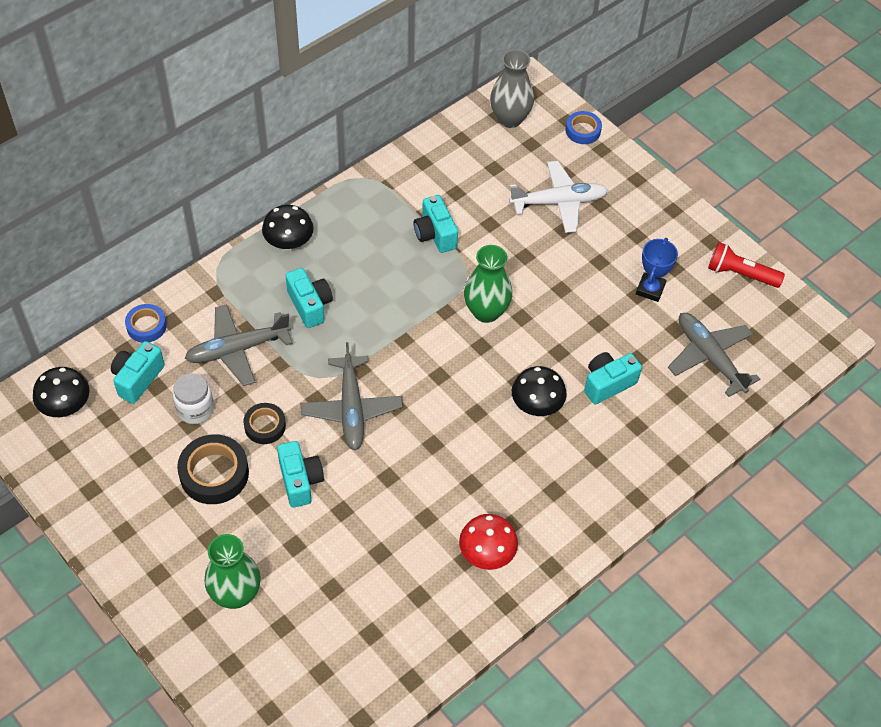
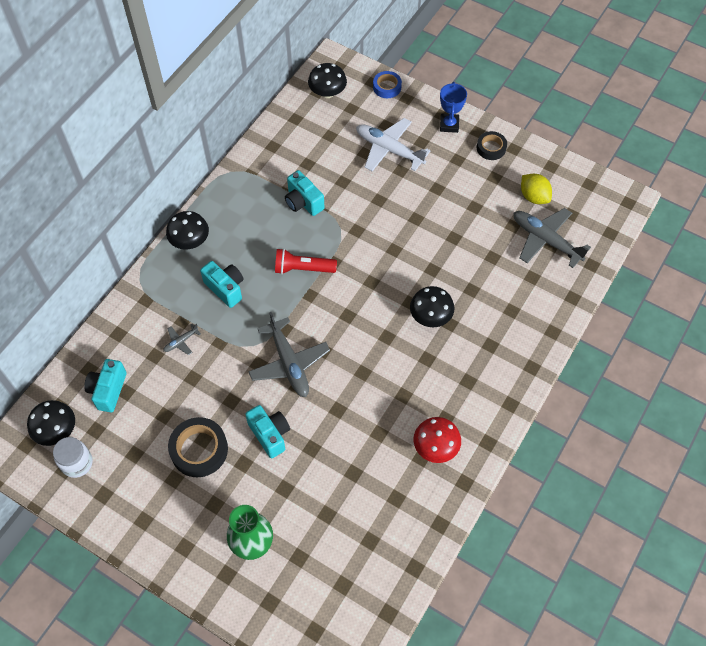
camera: 15 degrees left, 5 degrees up
blue tape [125,304,167,343] -> none
white jar [173,373,214,424] -> white jar moved to [53,437,93,478]
grey plane [185,304,293,386] -> grey plane [163,323,201,355], size x0.46
black tape [244,403,286,444] -> black tape moved to [477,131,507,160]
green vase [464,245,512,323] -> none
grey vase [490,49,534,128] -> black mushroom [308,63,347,98]
white plane [509,161,608,233] -> white plane turned 120 degrees counterclockwise [356,118,431,172]
turquoise camera [584,352,642,405] -> none
blue trophy [636,238,678,302] -> blue trophy moved to [440,82,467,133]
red flashlight [708,242,785,288] -> red flashlight moved to [275,249,337,274]
none -> yellow lemon [521,174,552,204]

